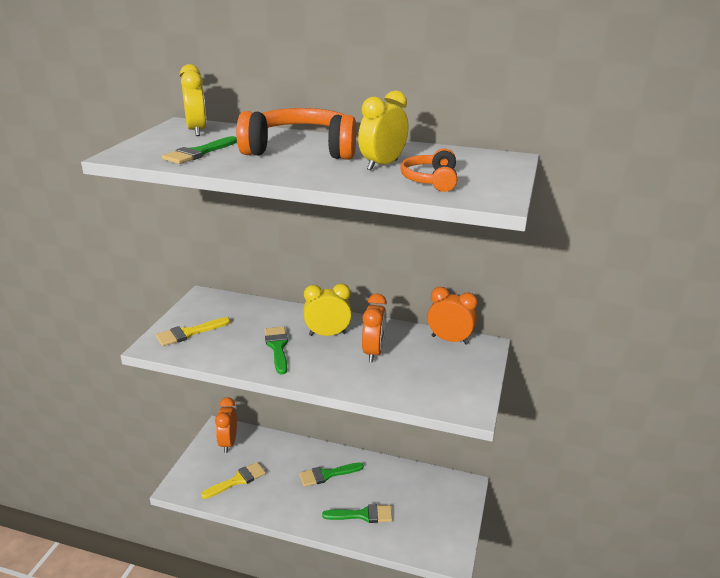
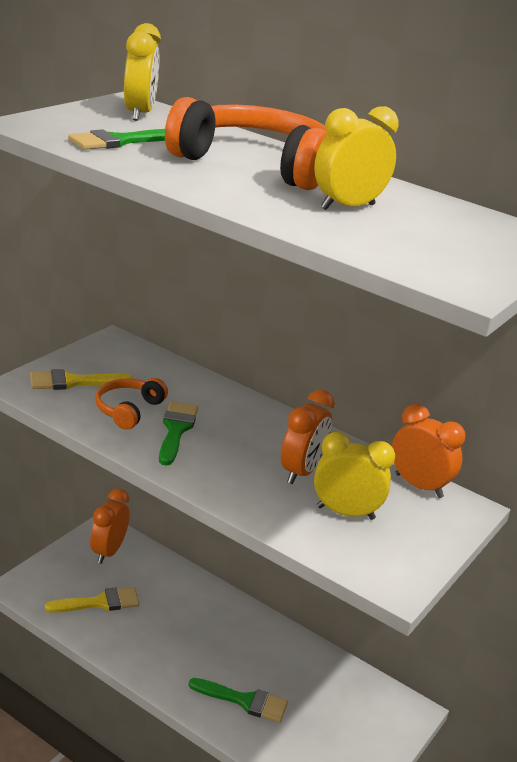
camera: 15 degrees right, 0 degrees up
green brush [299,462,364,487] -> none
yellow clock [303,283,352,336] -> yellow clock moved to [314,432,395,520]
orange headphones [400,148,457,192] -> orange headphones moved to [95,378,168,430]

